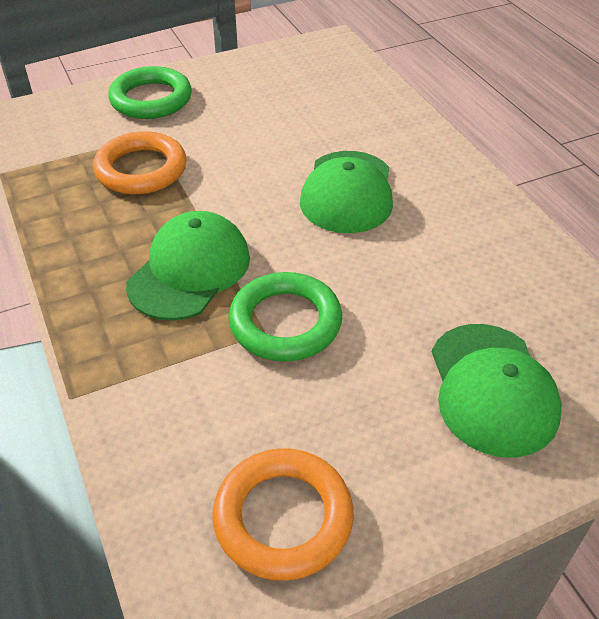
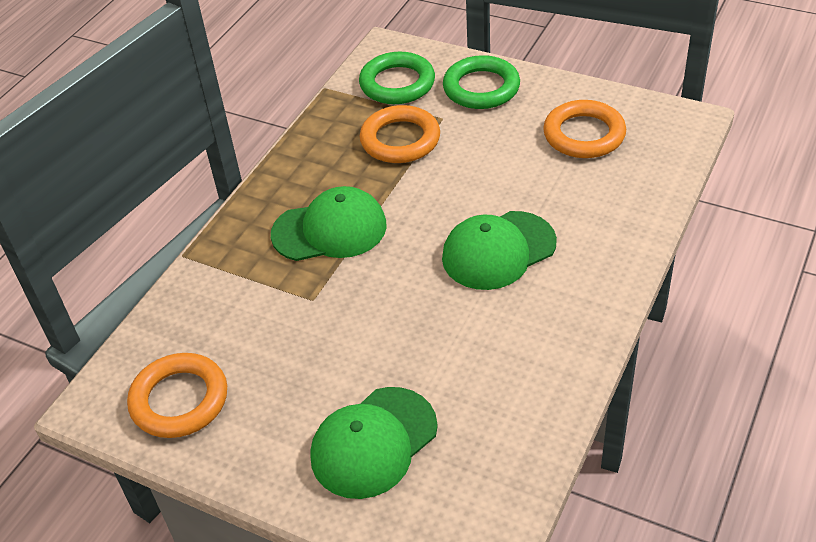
camera: 55 degrees right, 0 degrees up
green ring [229,272,342,361] -> green ring moved to [359,52,435,104]
none -> orange ring [543,100,626,158]

